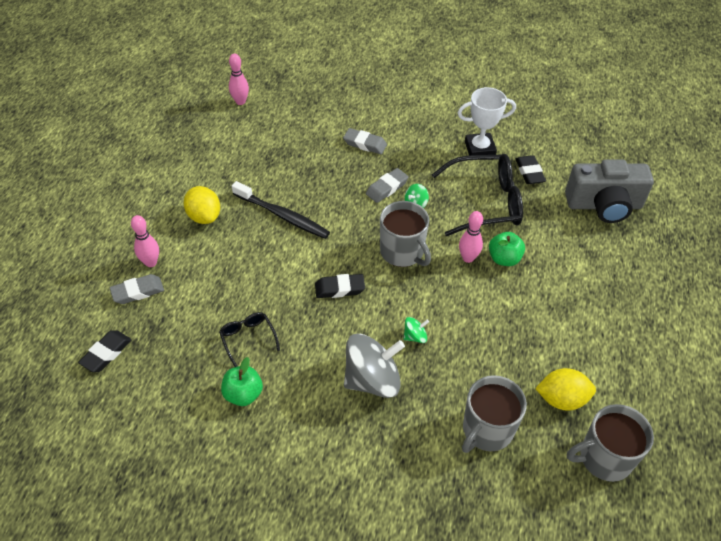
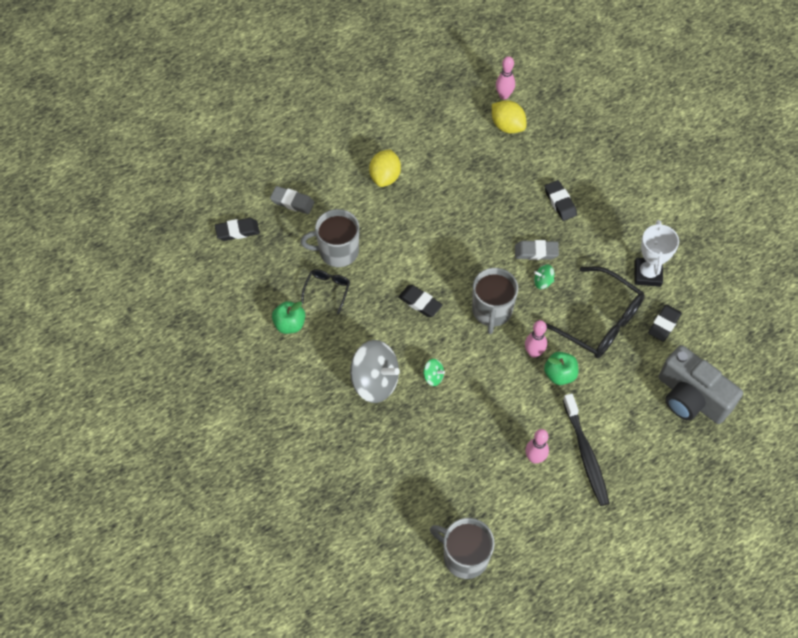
camera: 45 degrees right, 10 degrees up
pink bowling pin [131,215,159,267] -> pink bowling pin moved to [525,429,549,464]
black toothbrush [232,181,330,239] -> black toothbrush moved to [563,394,610,506]
grey eraser [343,128,387,154] -> black eraser [545,180,577,221]
white trophy [458,87,516,155] -> white trophy turned 60 degrees clockwise [634,220,679,287]
grey mug [462,375,527,453] -> grey mug moved to [301,209,359,267]
yellow lemon [535,368,596,411] -> yellow lemon moved to [492,100,526,133]

